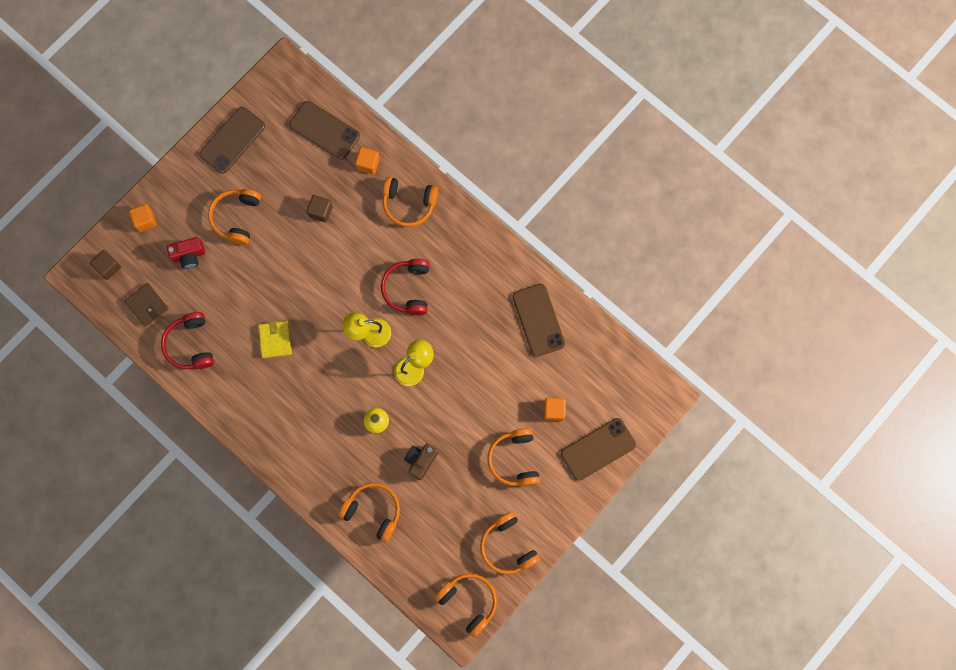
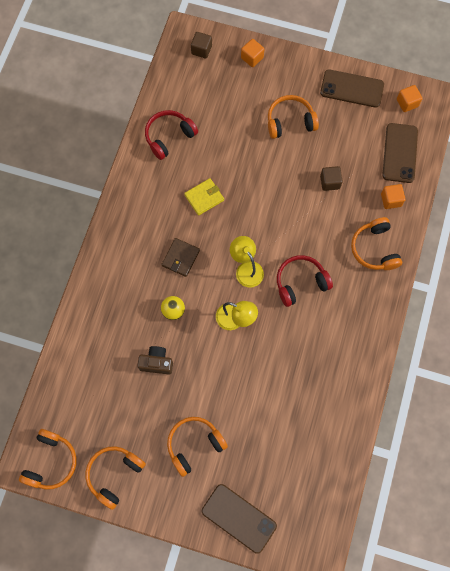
camera: 65 degrees right, 5 degrees down
brown wallet [124,283,168,327] -> brown wallet moved to [161,238,200,277]
red camera [167,237,205,269] -> none
orange headphones [338,483,400,542] -> none
brown phone [512,284,565,357] -> none
orange cube [544,398,566,421] -> orange cube moved to [397,85,422,112]

